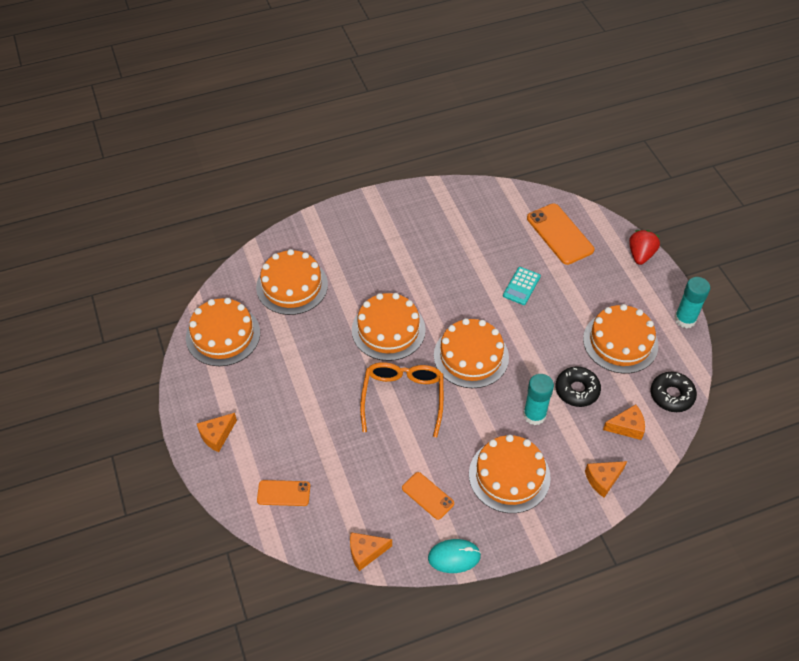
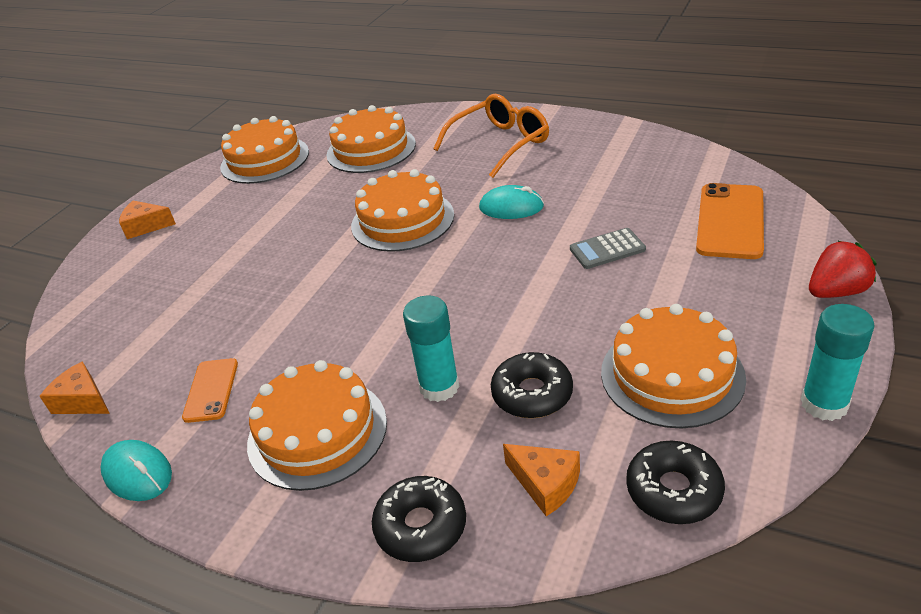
camera: 50 degrees right, 15 degrees down
orange phone [257,480,310,506] -> none
orange glasses [360,362,444,437] -> orange glasses moved to [433,94,549,178]
orange cake [434,318,509,388] -> none
turquoise calculator [503,267,541,305] -> grey calculator [570,228,646,269]
orange cheese [585,461,627,498] -> black donut [372,476,466,562]
none -> turquoise mouse [479,185,544,219]

